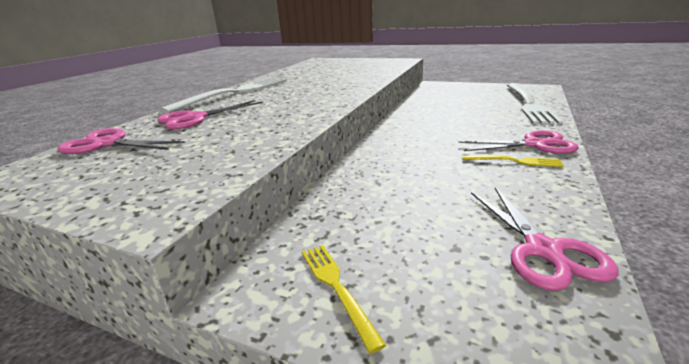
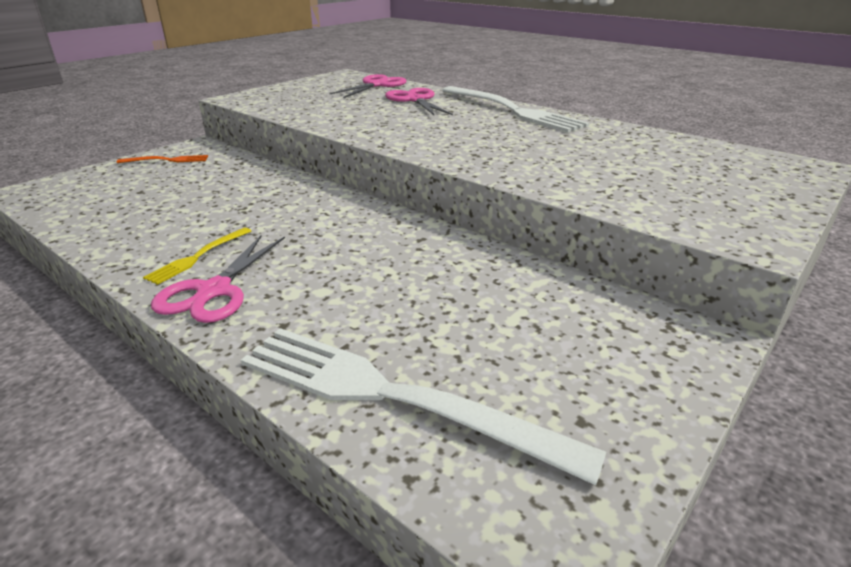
camera: 105 degrees right, 5 degrees up
yellow fork [302,245,386,354] -> orange fork [117,155,208,163]
pink scissors [471,188,619,291] -> none

